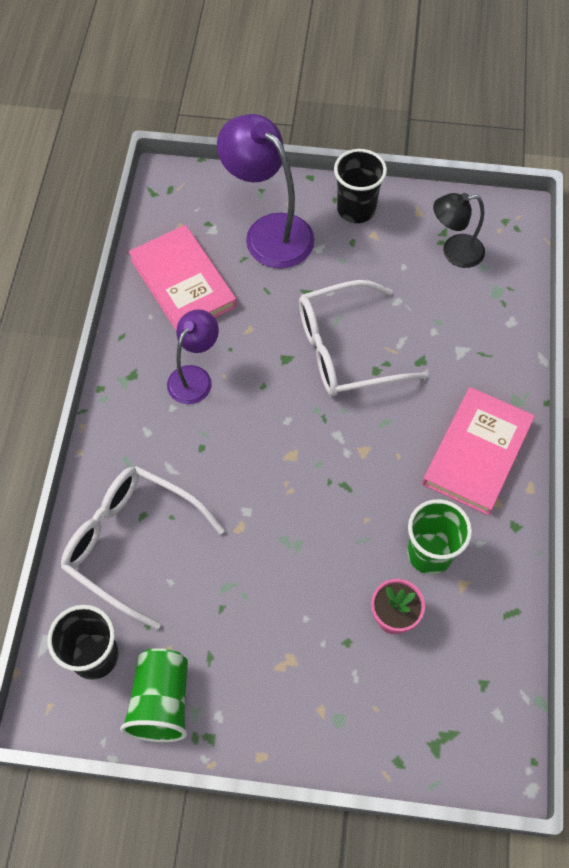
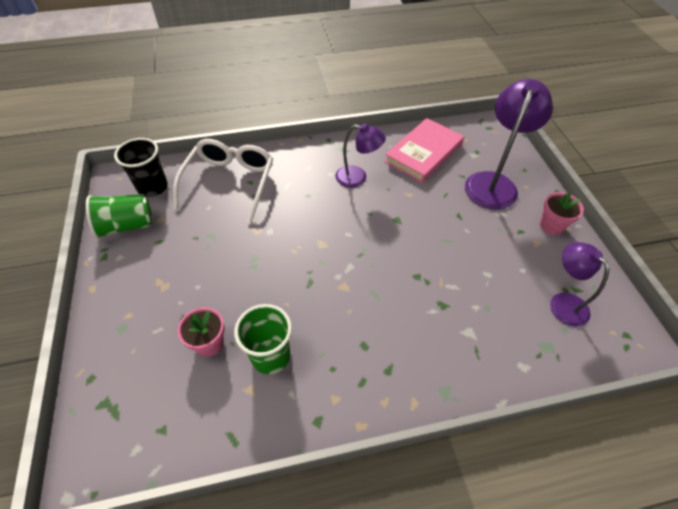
camera: 70 degrees right, 10 degrees down
white glasses [299,280,427,396] -> none
black cup [334,149,387,223] -> pink flower pot [540,192,584,235]
pink book [422,387,535,516] -> none
black lamp [433,193,485,268] -> purple lamp [550,242,610,327]

